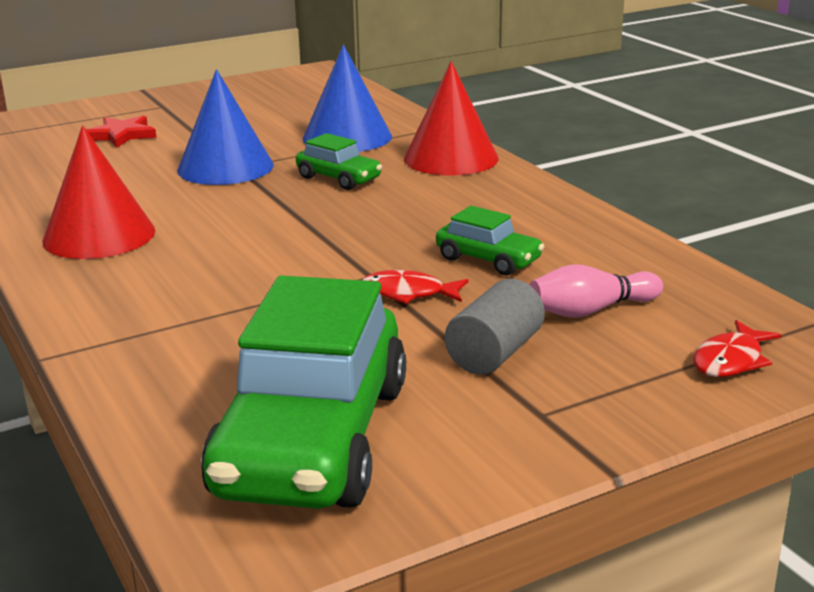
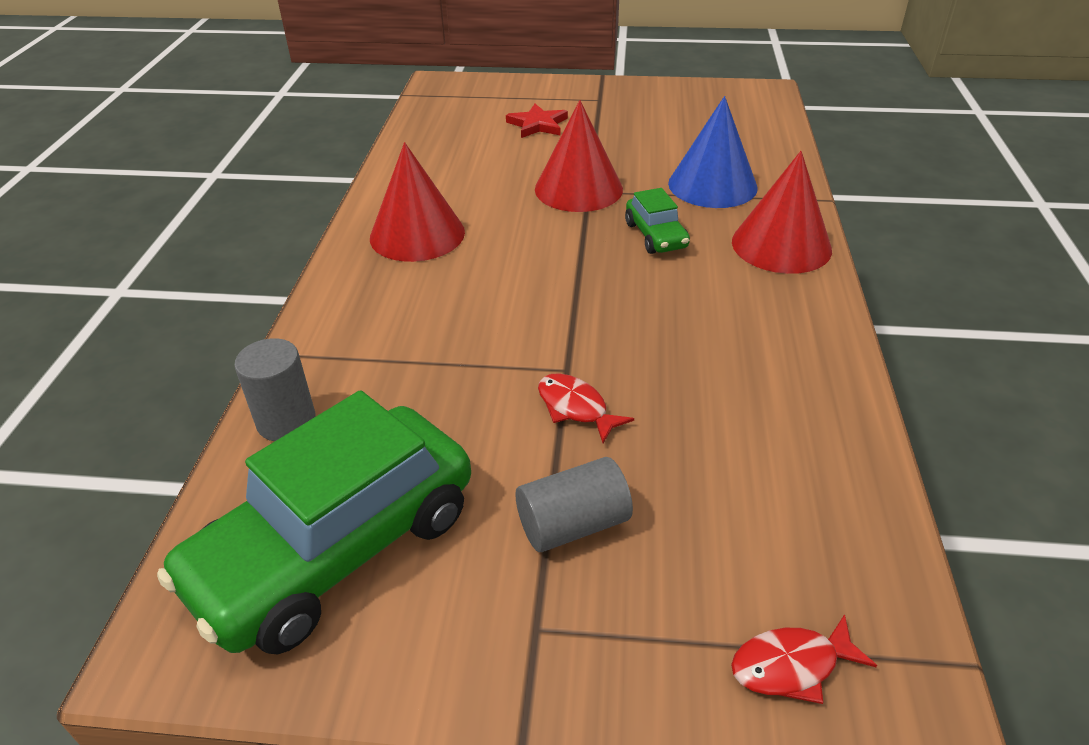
camera: 35 degrees right, 15 degrees up
blue cone [177,69,274,185] -> red cone [535,100,623,212]
green car [436,206,544,275] -> none
pink bowling pin [529,264,663,318] -> none
none -> grey cylinder [234,338,316,441]

